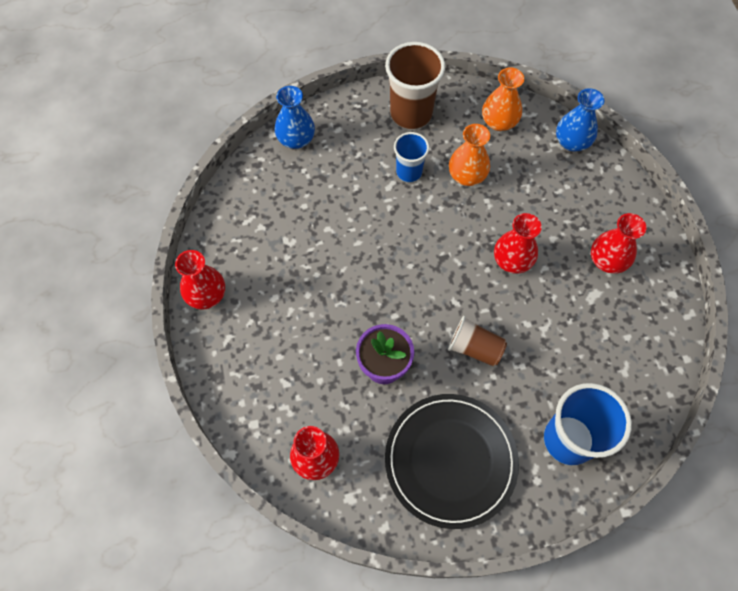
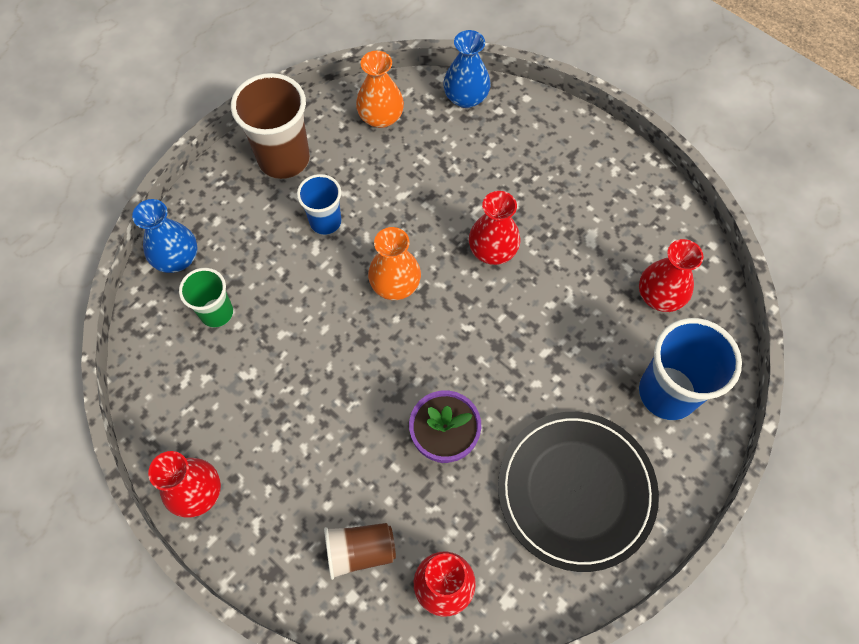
camera: 35 degrees left, 0 degrees up
brown cup [448,316,507,366] -> brown cup moved to [324,523,396,580]
orange vase [449,124,490,186] -> orange vase moved to [368,227,421,300]
red vase [591,213,646,274] -> red vase moved to [639,239,703,312]
none -> green cup [179,268,233,327]

